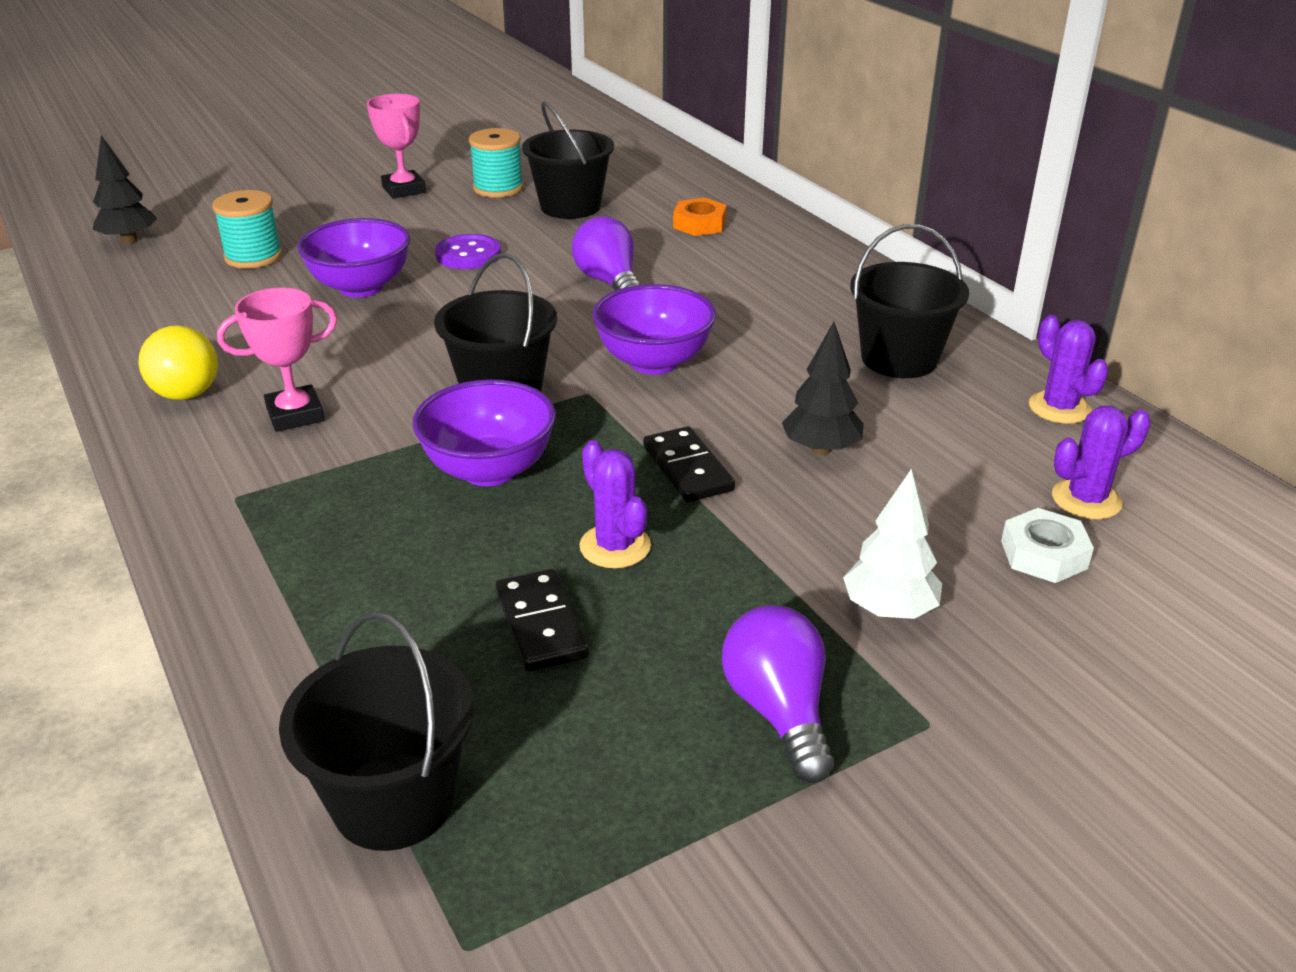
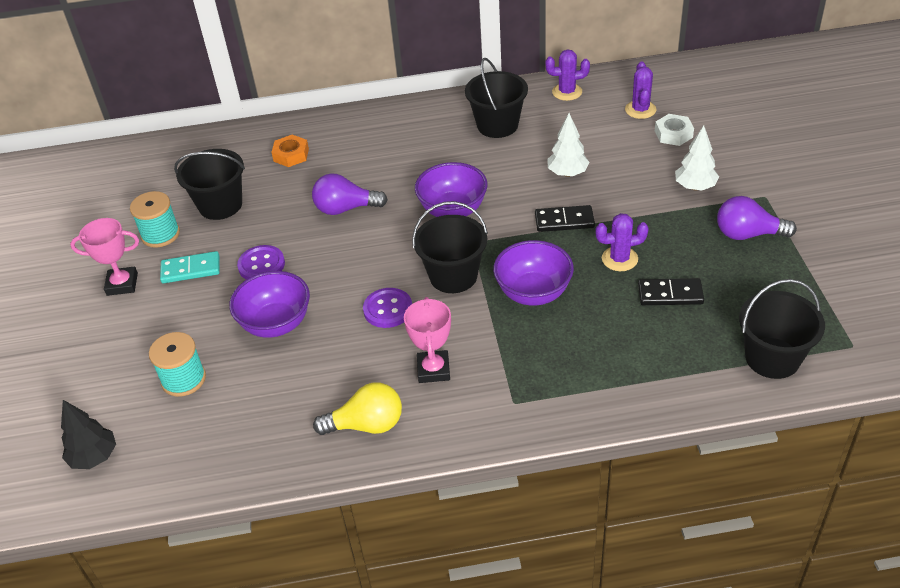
camera: 65 degrees left, 10 degrees up
black tree [782,322,864,455] -> white tree [547,113,589,177]
none -> turquoise domino [160,251,220,283]
none -> purple button [363,288,412,328]

